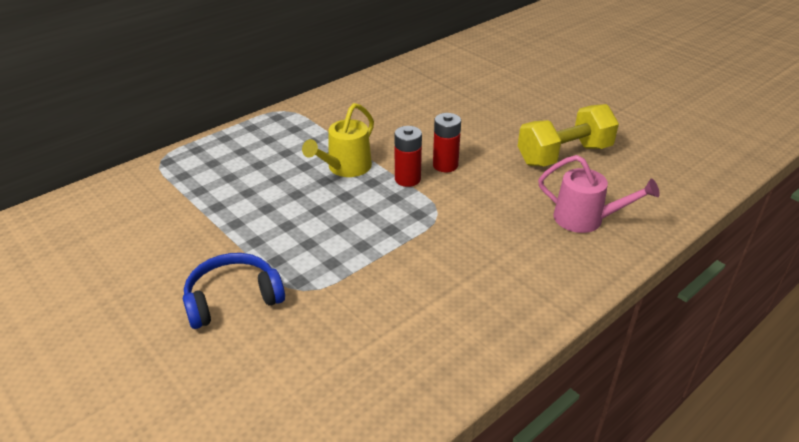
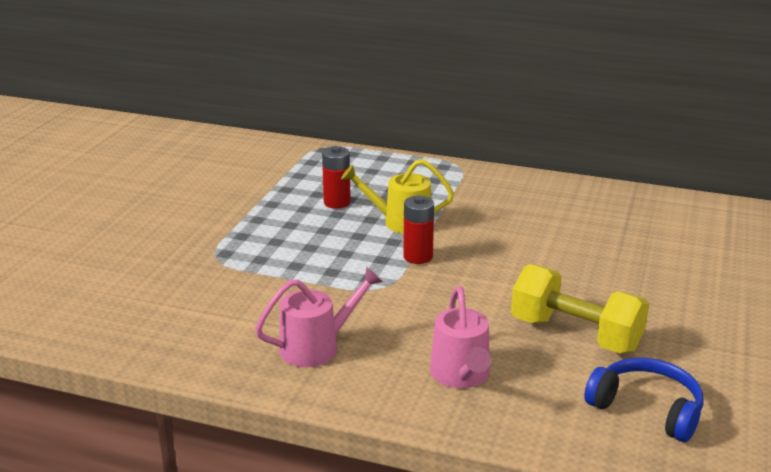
camera: 60 degrees right, 10 degrees down
blue headphones [183,253,285,329] -> blue headphones moved to [584,358,703,442]
red battery [433,113,461,172] -> red battery moved to [322,146,351,209]
none -> pink watering can [255,267,383,367]

